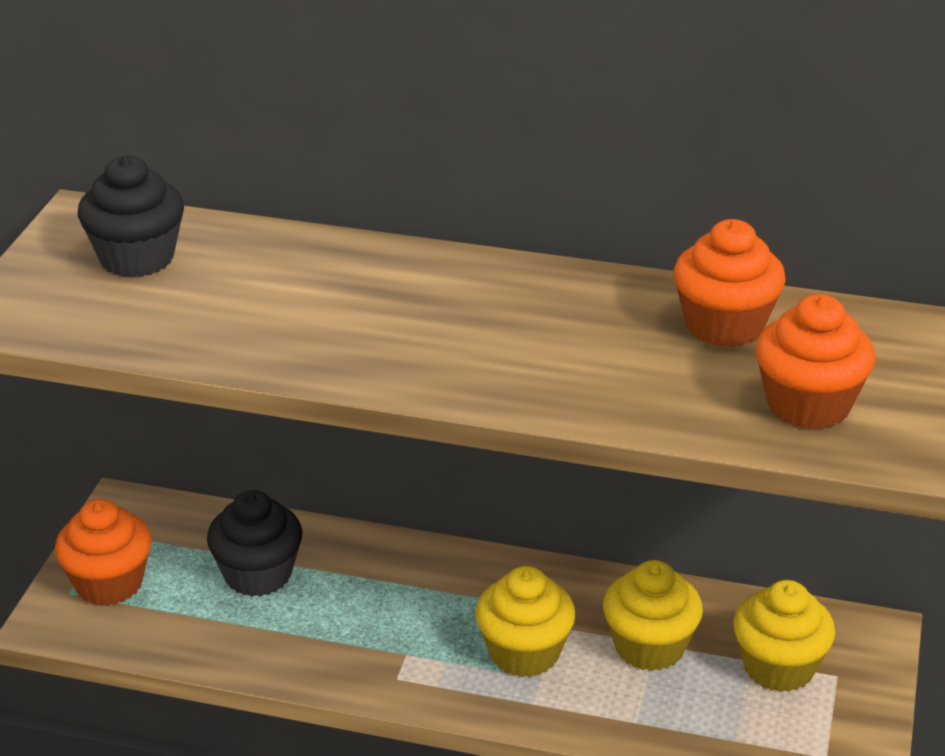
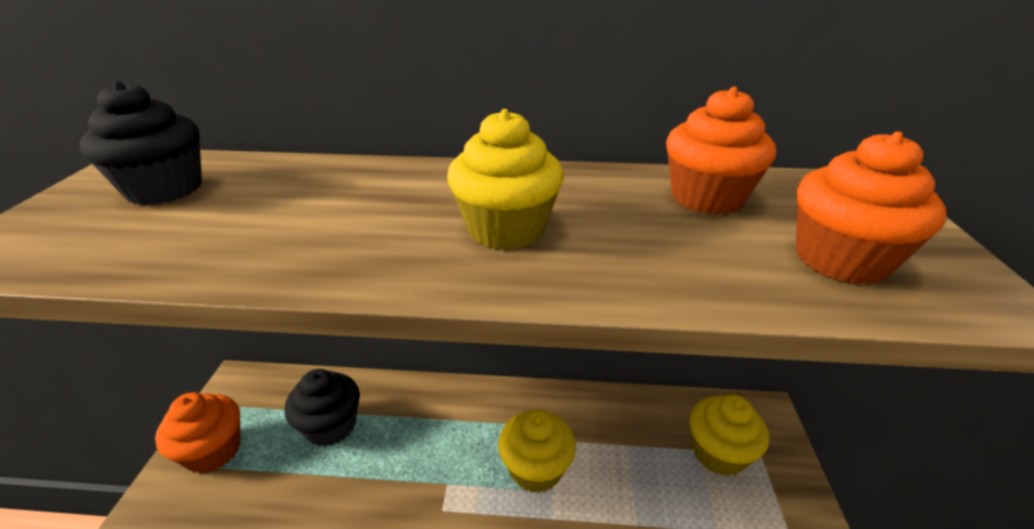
camera: 10 degrees left, 0 degrees up
yellow cupcake [603,560,703,671] -> yellow cupcake moved to [447,109,564,250]

